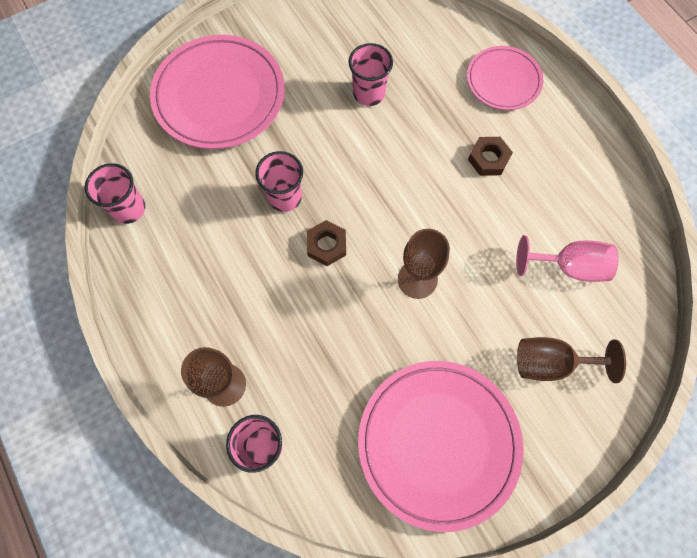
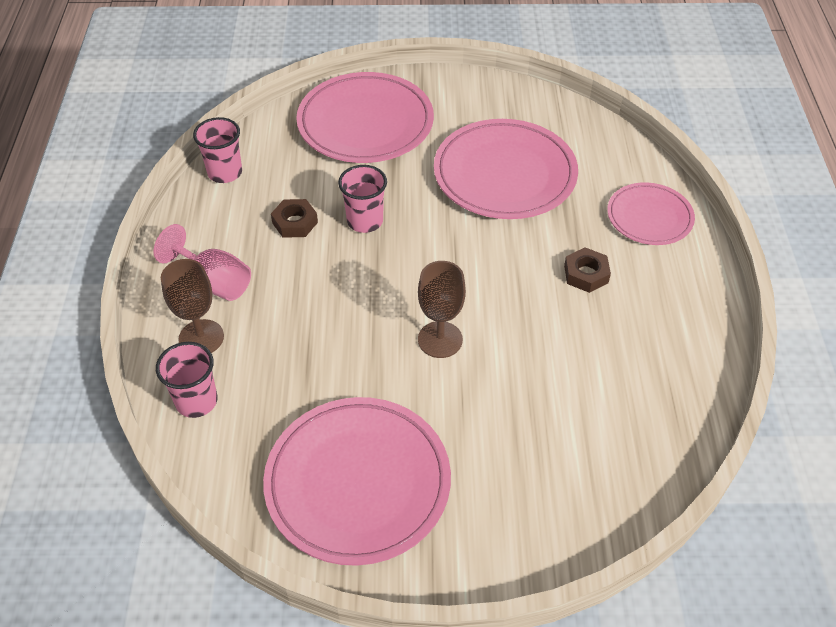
camera: 30 degrees right, 20 degrees down
brown nut [307,220,346,266] -> brown nut moved to [271,199,318,238]
pink cup [348,43,393,106] -> pink plate [434,119,578,219]
pink goblet [516,235,619,282] -> pink goblet moved to [153,224,251,301]
brown goblet [517,337,626,383] -> none

